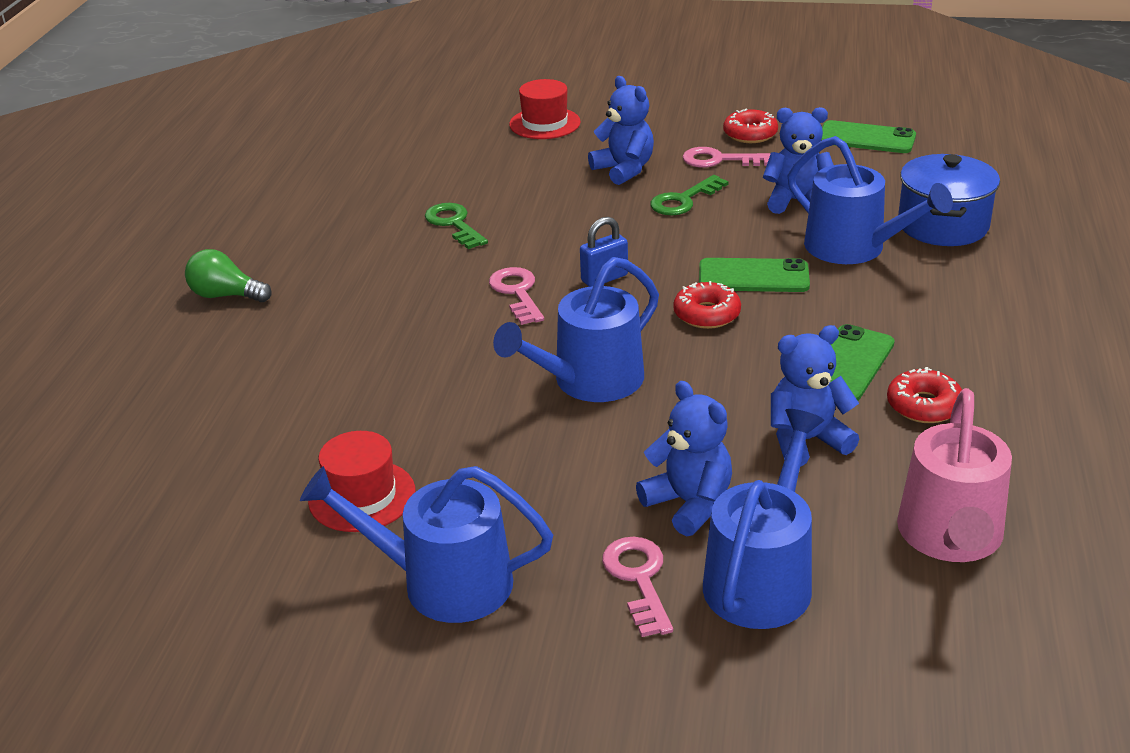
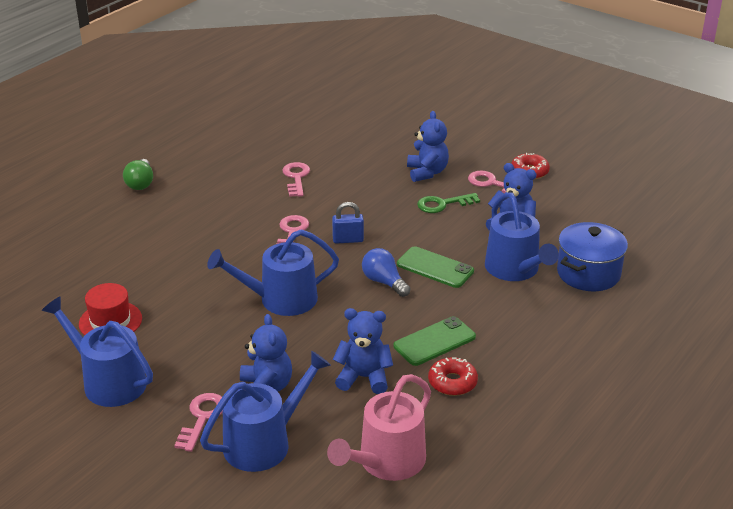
camera: 25 degrees right, 0 degrees up
green light bulb [185,249,272,302] -> green light bulb turned 135 degrees counterclockwise [123,159,153,190]
green key [425,203,488,249] -> pink key [282,162,310,197]
red hat [509,79,581,139] -> none
red donut [673,281,741,329] -> blue light bulb [362,248,411,297]
green phone [821,120,916,153] -> none

